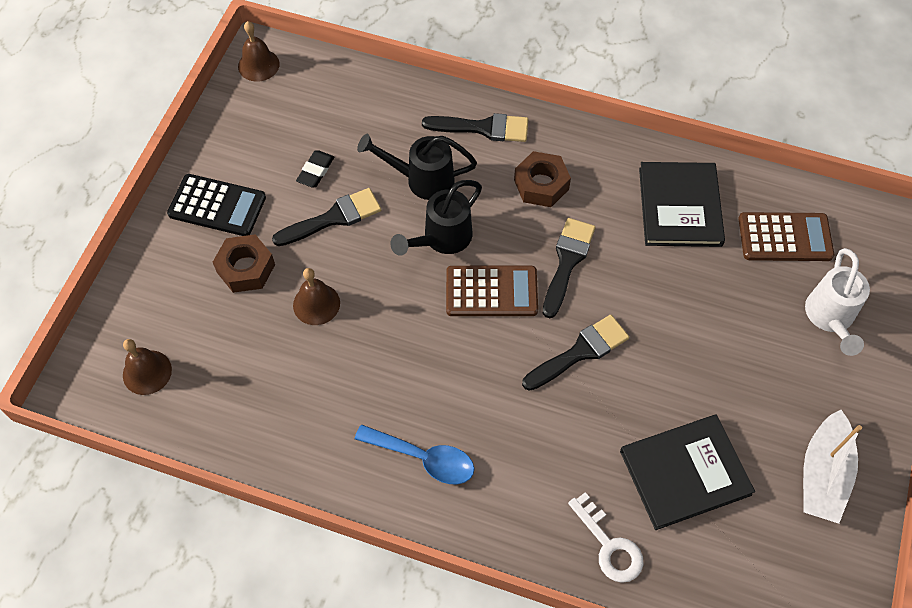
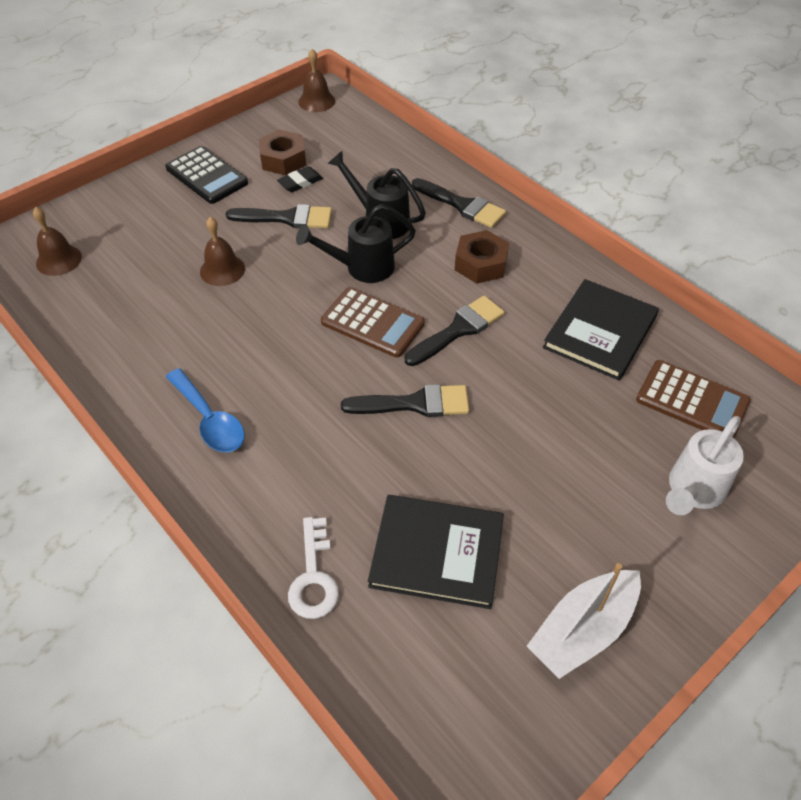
camera: 30 degrees right, 10 degrees down
brown nut [213,234,275,293] -> brown nut moved to [259,130,306,175]

